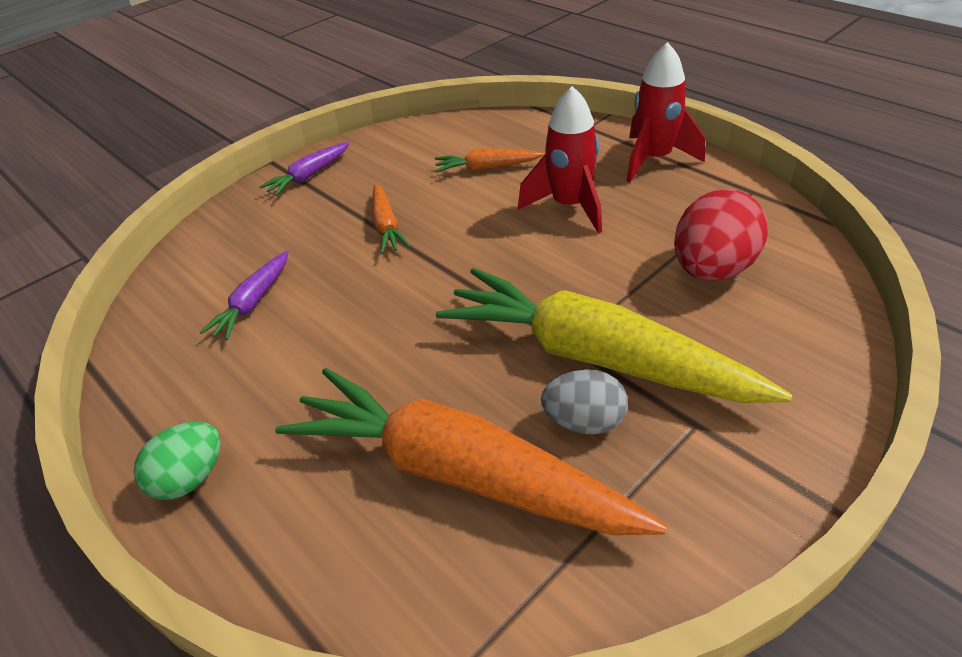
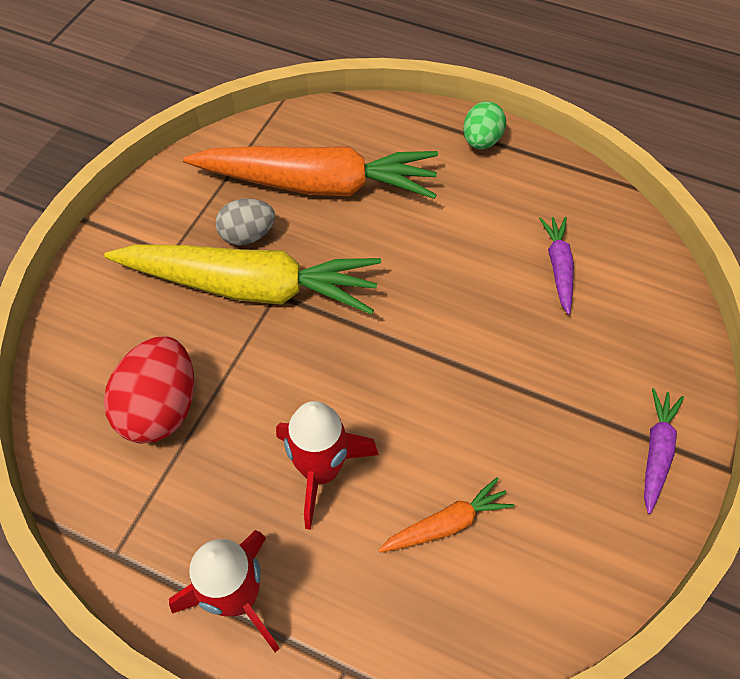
camera: 155 degrees right, 15 degrees up
orange carrot [372,184,411,254] -> none

